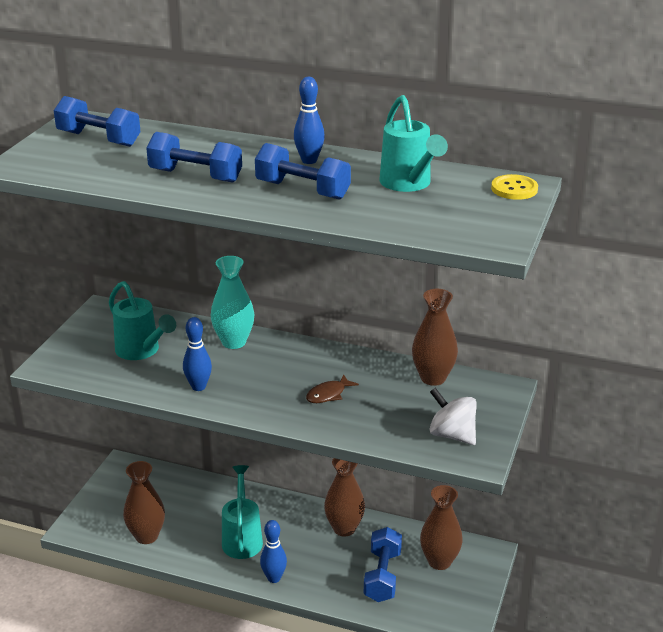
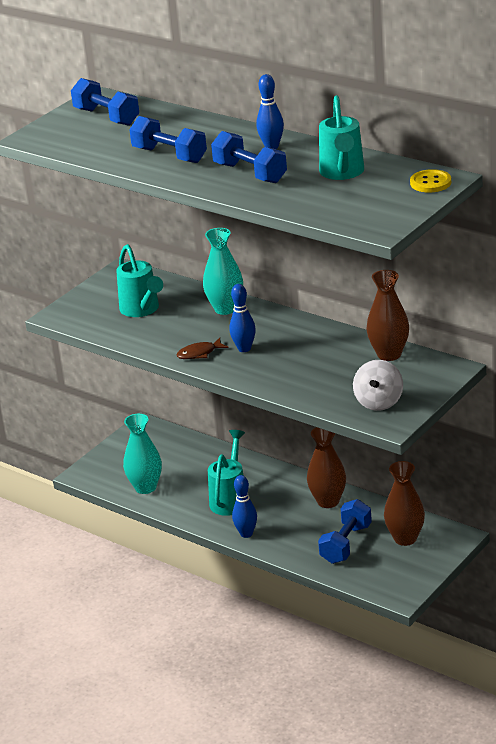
camera: 20 degrees right, 0 degrees up
brown vase [123,461,165,544] -> turquoise vase [123,414,162,494]
blue bowling pin [183,317,212,391] -> blue bowling pin moved to [230,284,256,352]
brown fish [306,374,359,403] -> brown fish moved to [176,338,229,359]
white spinning top [430,388,477,445] -> white spinning top turned 135 degrees counterclockwise [353,360,403,411]

